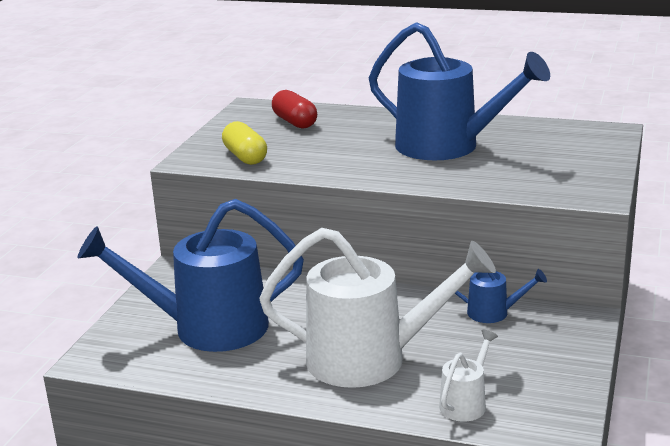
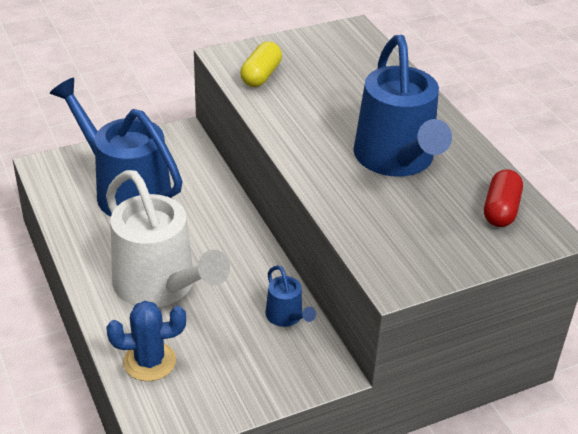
camera: 45 degrees right, 15 degrees up
red capsule [272,90,317,129] -> red capsule moved to [484,169,523,227]
white watering can [439,330,498,422] -> blue cactus [107,301,186,381]

